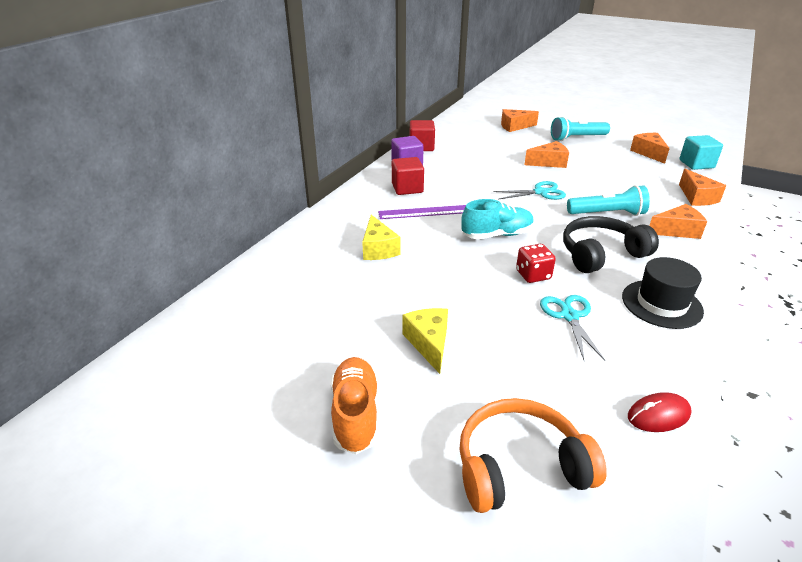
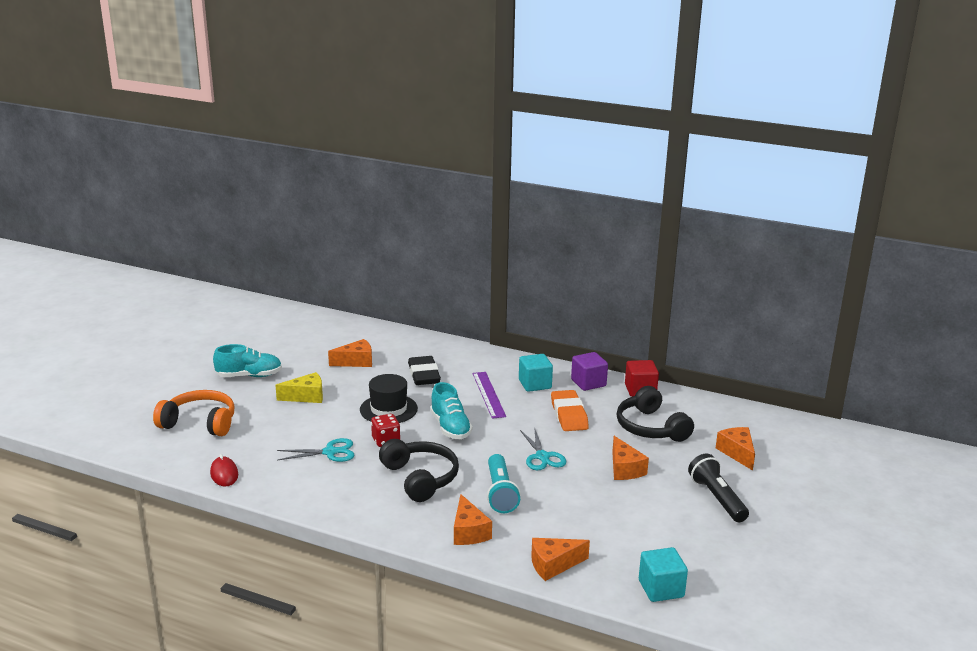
camera: 85 degrees right, 10 degrees down
orange shoe [331,357,378,454] -> turquoise shoe [213,344,282,377]
yellow cheese [362,215,400,260] -> black eraser [408,356,441,385]
red cube [392,157,424,195] -> turquoise cube [519,354,553,392]
orange headphones [459,398,607,513] -> orange headphones turned 60 degrees counterclockwise [153,390,235,436]
turquoise flashlight [551,116,610,141] -> black flashlight [688,453,749,522]
black hat [622,257,704,329] -> black hat moved to [360,374,418,423]
orange cheese [630,133,669,164] -> orange cheese moved to [328,339,372,367]
none -> orange eraser [551,390,589,431]
none -> black headphones [617,386,694,442]

